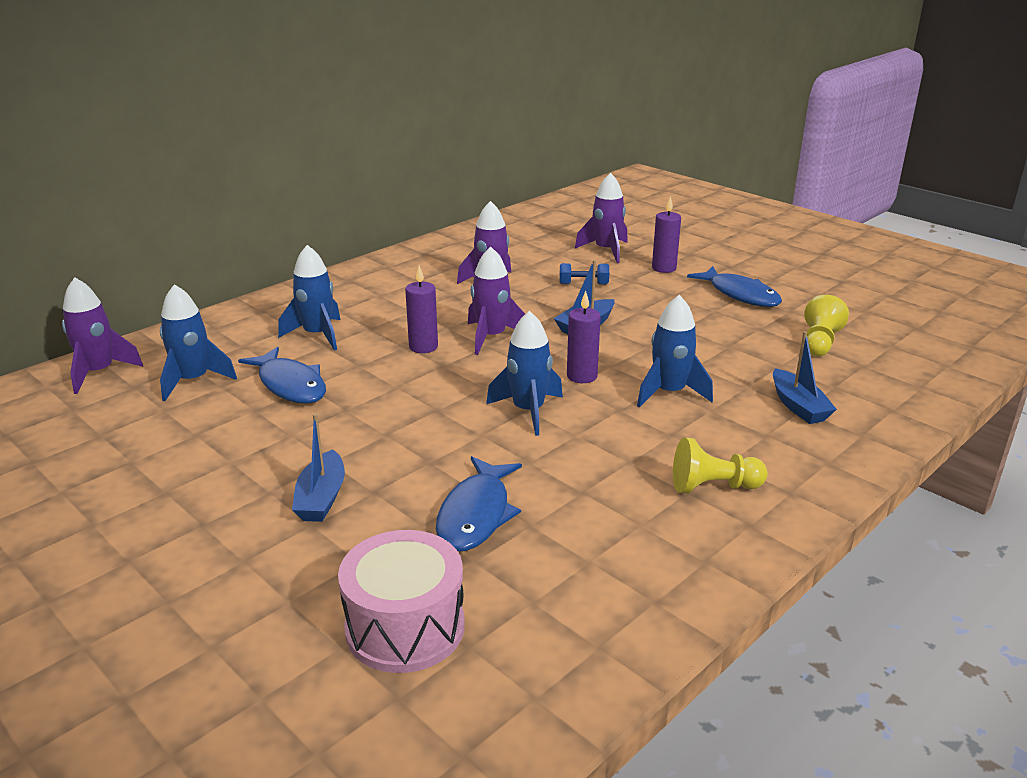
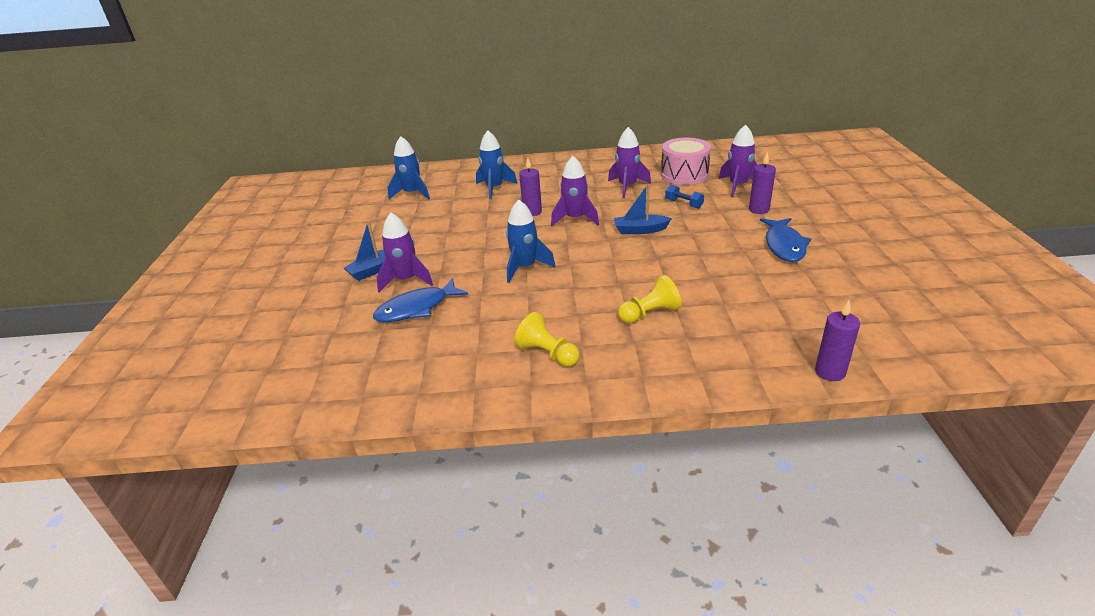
camera: 45 degrees right, 5 degrees up
purple rocket [62,277,143,394] -> purple rocket moved to [376,213,433,292]
blue fish [238,347,326,404] -> none
pink drum [338,530,465,673] -> pink drum moved to [661,138,711,185]
purple candle [567,291,601,383] -> purple candle moved to [815,300,860,381]
blue rocket [637,295,713,407] -> none
blue boat [773,331,837,424] -> none
yellow pawn [804,295,849,356] -> yellow pawn moved to [618,275,681,324]

